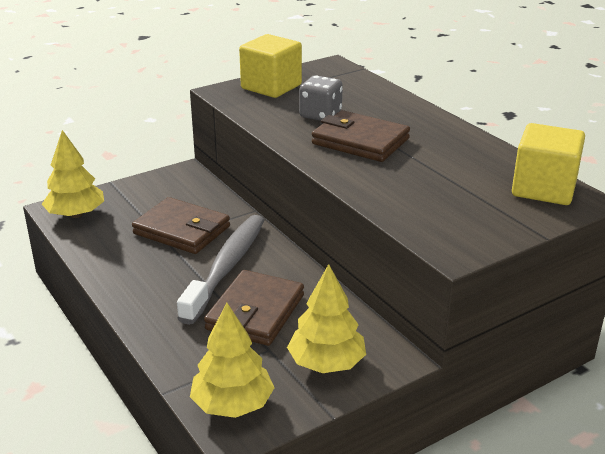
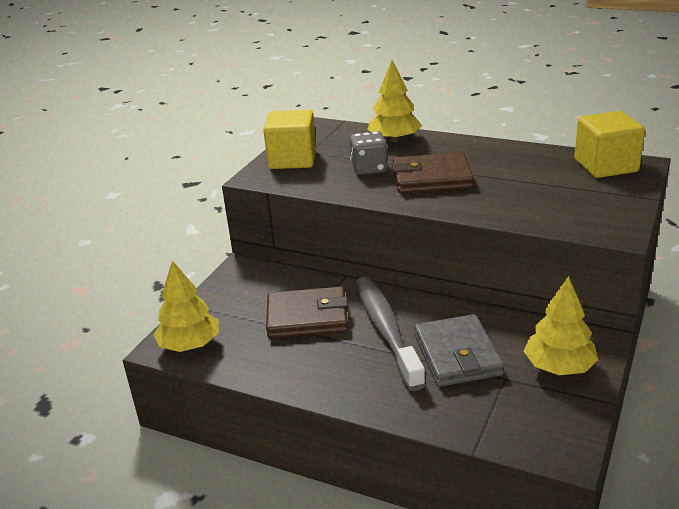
camera: 30 degrees left, 0 degrees up
yellow tree [190,303,275,418] -> yellow tree moved to [367,60,422,142]
brown wallet [204,270,304,346] -> grey wallet [414,314,504,387]

